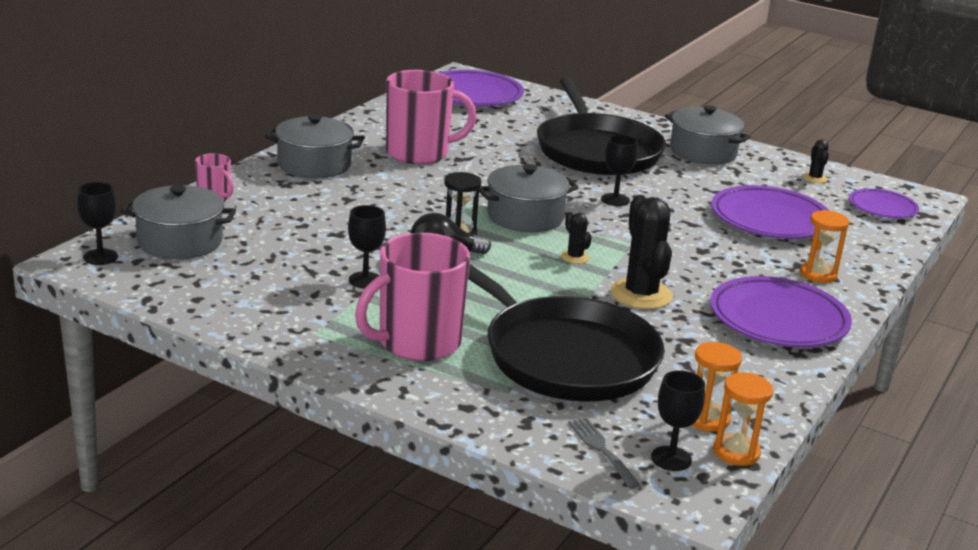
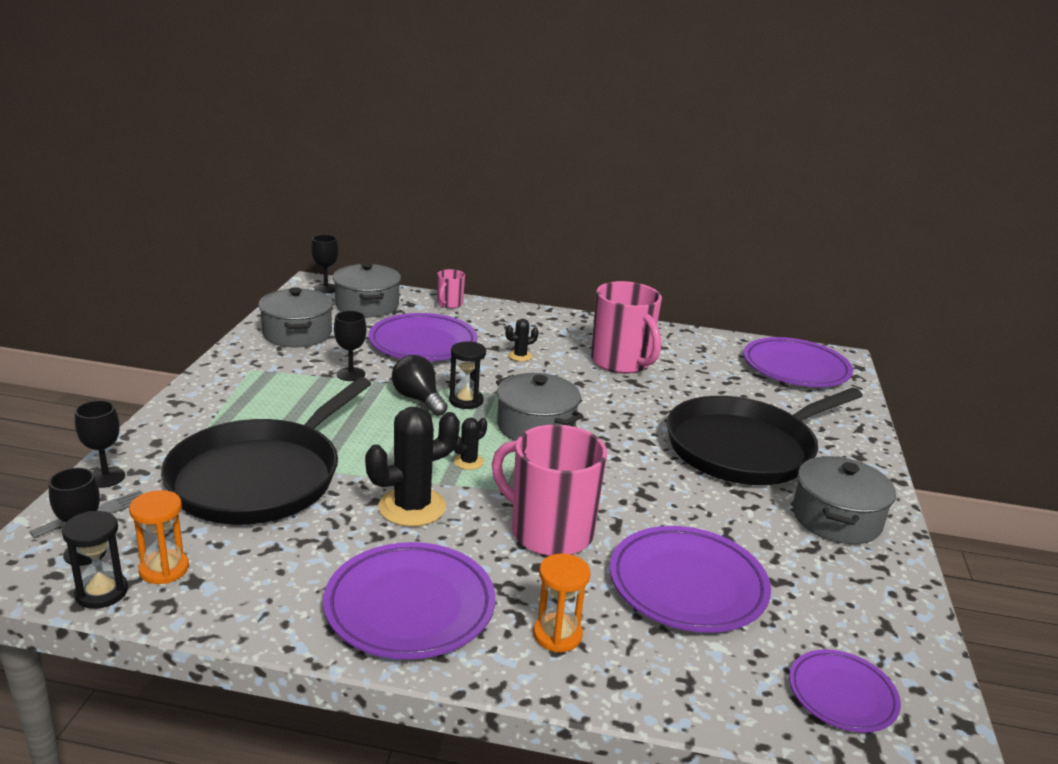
camera: 70 degrees right, 0 degrees up
grey pot [265,114,364,178] -> grey pot moved to [258,287,333,347]
pink mug [355,233,470,361] -> pink mug moved to [492,424,607,556]
black goblet [601,135,638,206] -> black goblet moved to [75,400,125,488]
orange hourglass [713,373,773,466] -> black hourglass [62,511,128,609]
black cactus [803,139,829,183] -> black cactus moved to [505,319,539,361]
none -> purple plate [368,313,478,361]

